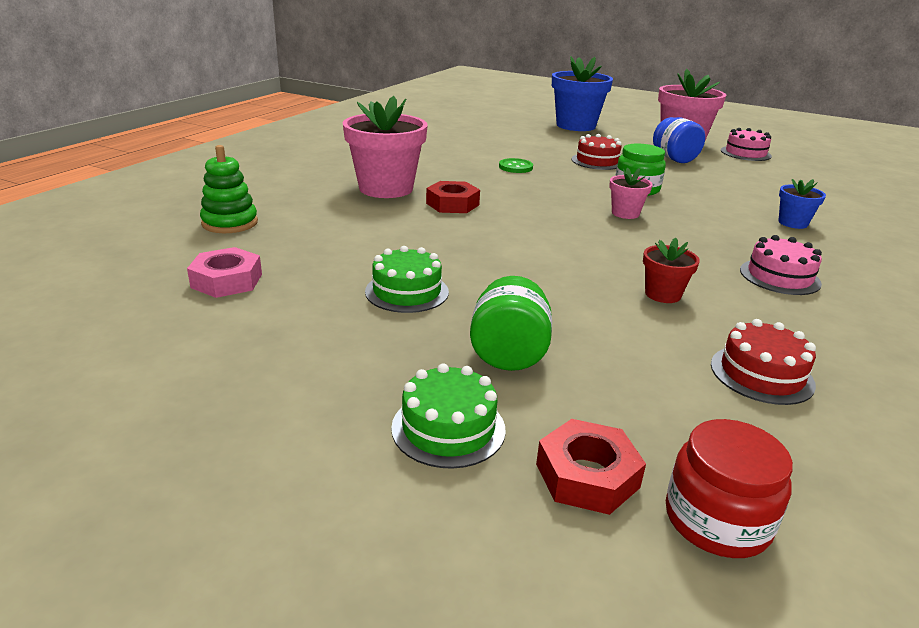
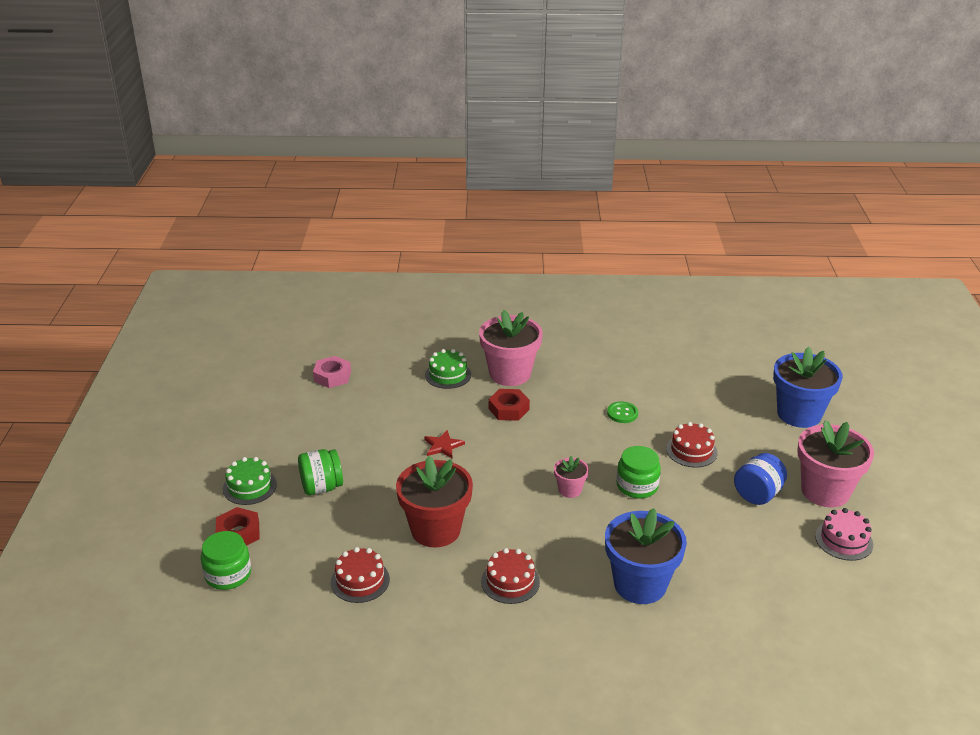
camera: 65 degrees right, 5 degrees up
green stacking toy [200,145,258,233] -> none
green cake [365,246,449,313] -> green cake moved to [425,349,471,389]
red flower pot [643,238,700,303] -> red flower pot [396,456,473,548], size x2.06
red jar [666,419,793,558] -> green jar [201,531,251,590]
pink cake [740,235,822,295] -> red cake [481,548,540,604]
blue flower pot [778,179,826,229] -> blue flower pot [605,508,687,604], size x2.06
none -> red star [424,430,465,459]

